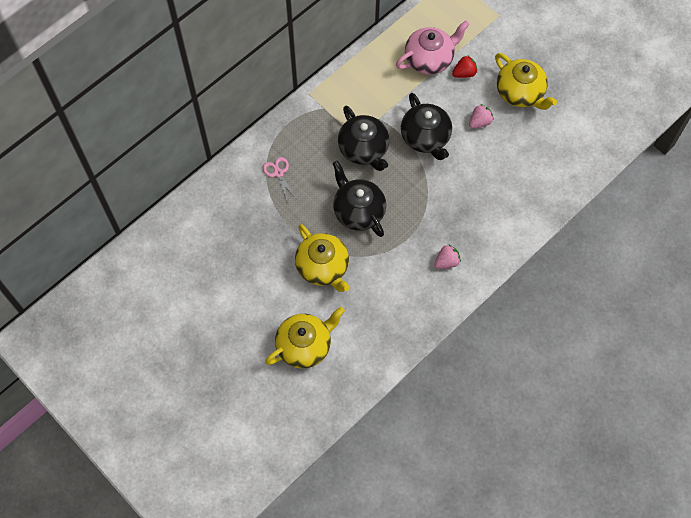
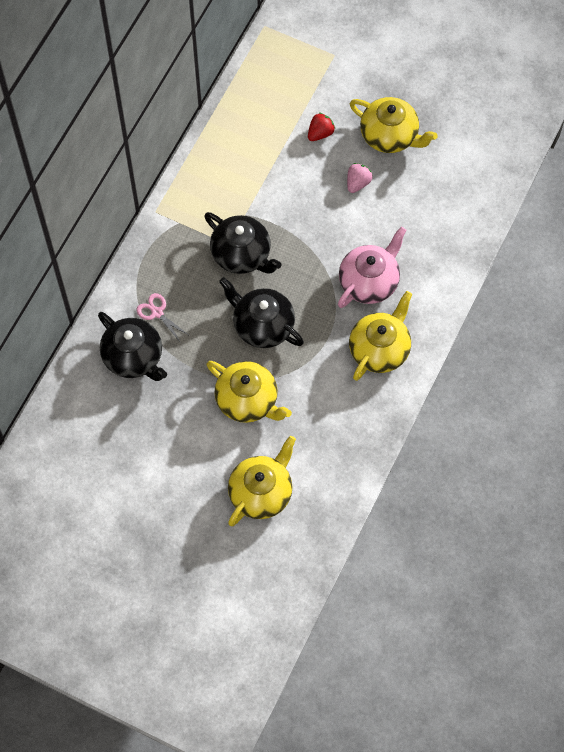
camera: 20 degrees left, 0 degrees up
pink teapot [396,21,470,75] -> pink teapot moved to [338,227,407,308]
black teapot [401,93,452,160] -> black teapot moved to [98,312,167,381]
pink strawberry [434,244,461,269] -> yellow teapot [349,291,412,381]

